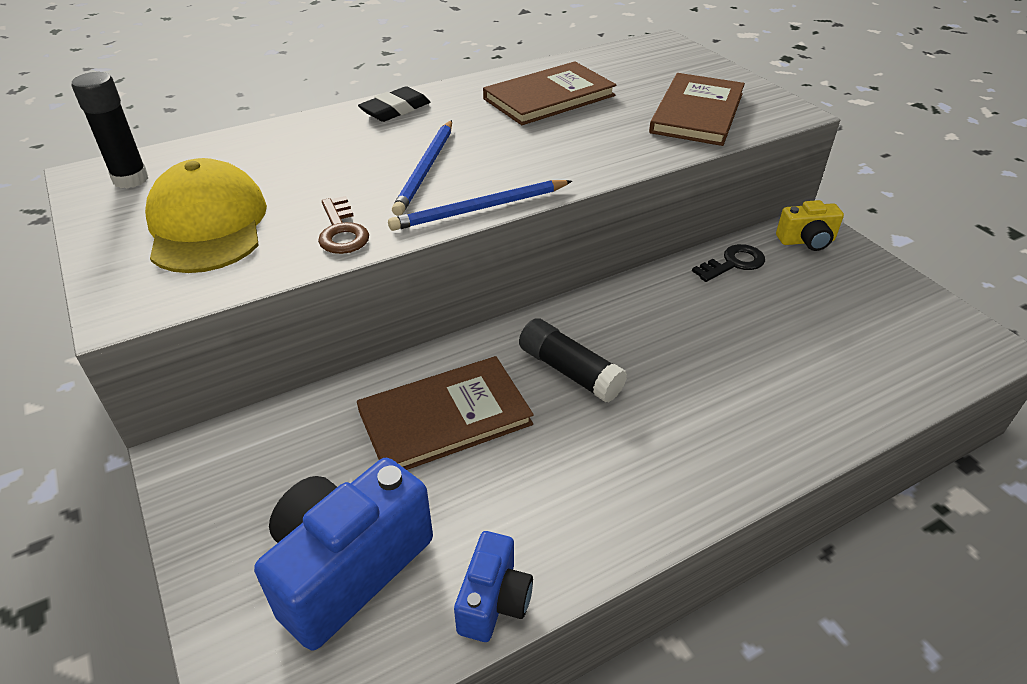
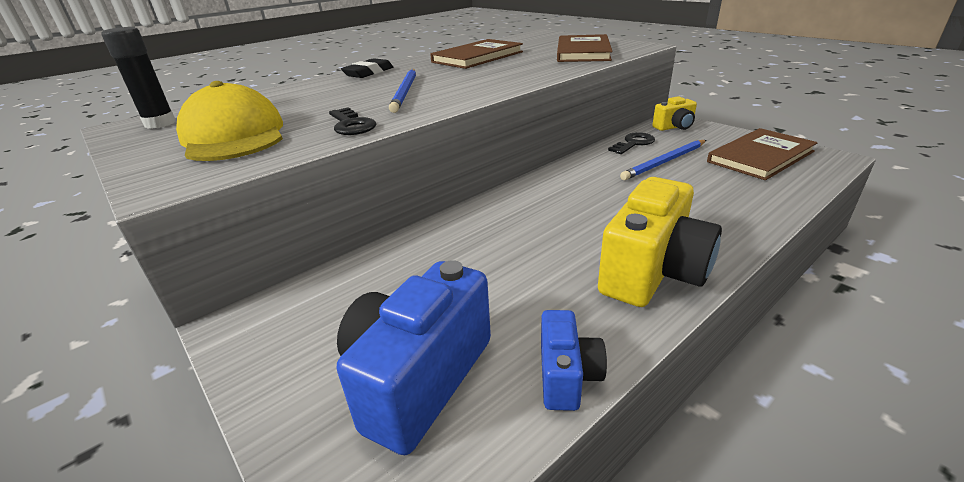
camera: 10 degrees left, 10 degrees down
brown key [318,196,369,254] -> black key [329,107,376,135]
brown book [357,356,534,470] -> brown book moved to [707,128,818,180]
blue pencil [388,180,572,231] -> blue pencil moved to [620,140,706,180]
black glue stick [519,318,627,403] -> none
none -> yellow camera [598,177,722,307]

